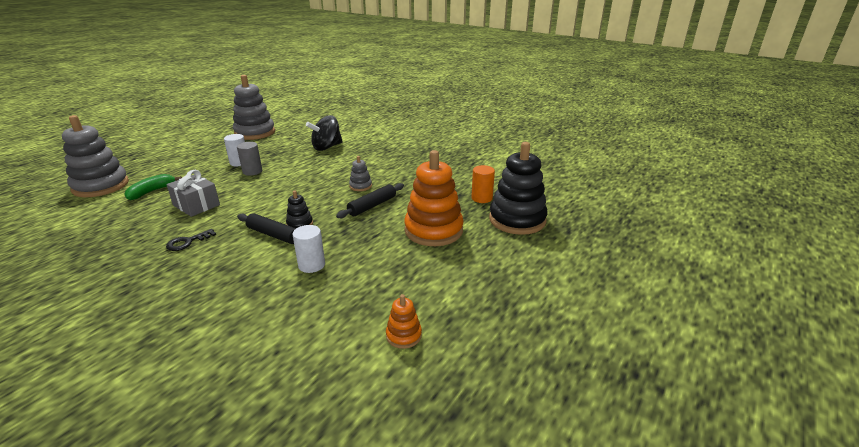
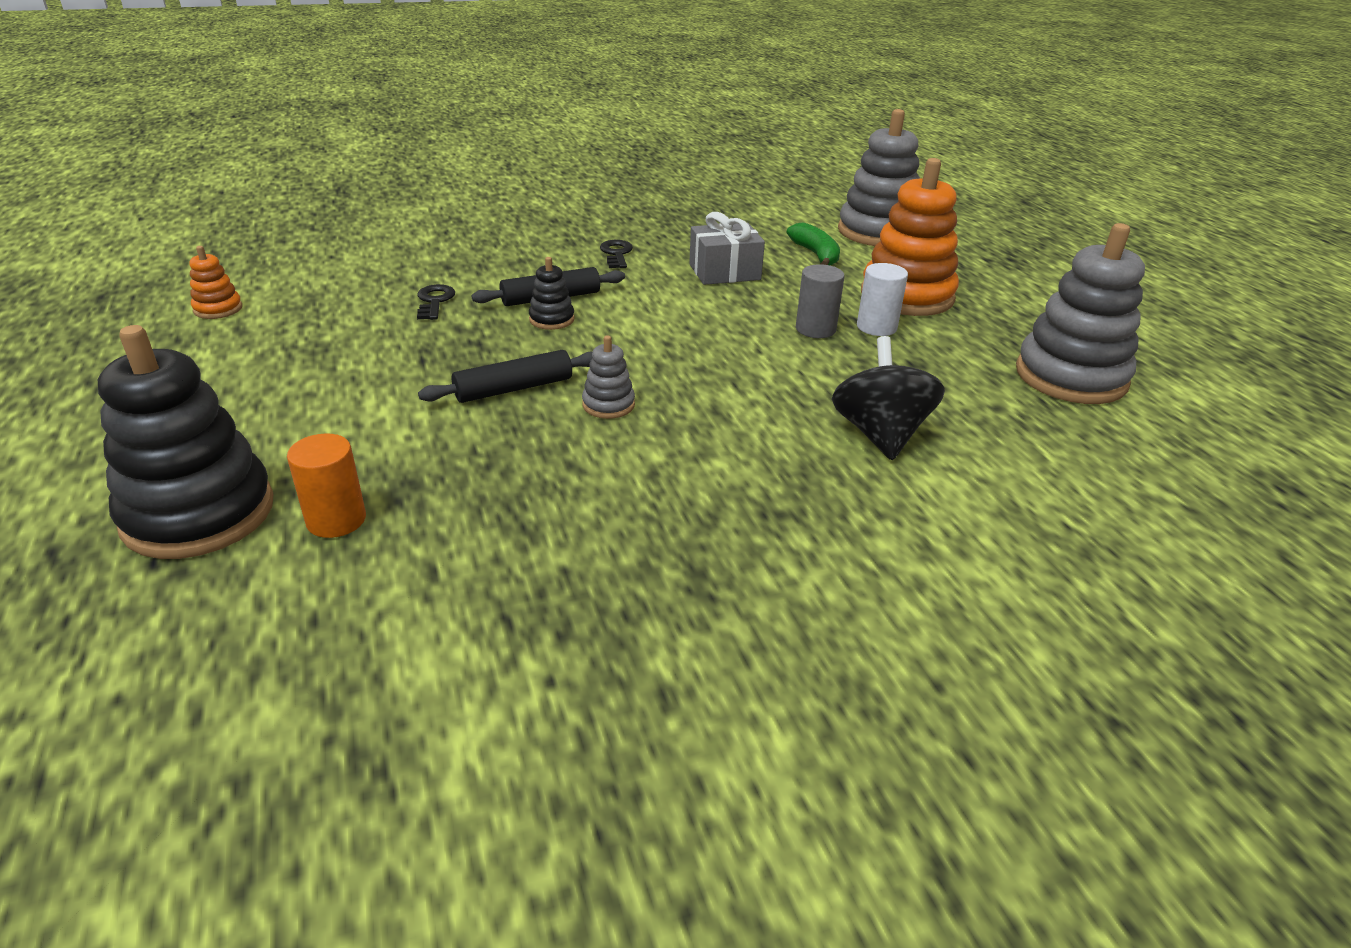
camera: 125 degrees right, 5 degrees up
white cylinder [292,225,325,273] -> black key [417,284,455,320]
black rolling pin [336,183,404,218] -> black rolling pin turned 75 degrees clockwise [418,350,593,403]
orange stacking toy [404,150,464,246] -> orange stacking toy moved to [861,158,959,316]

